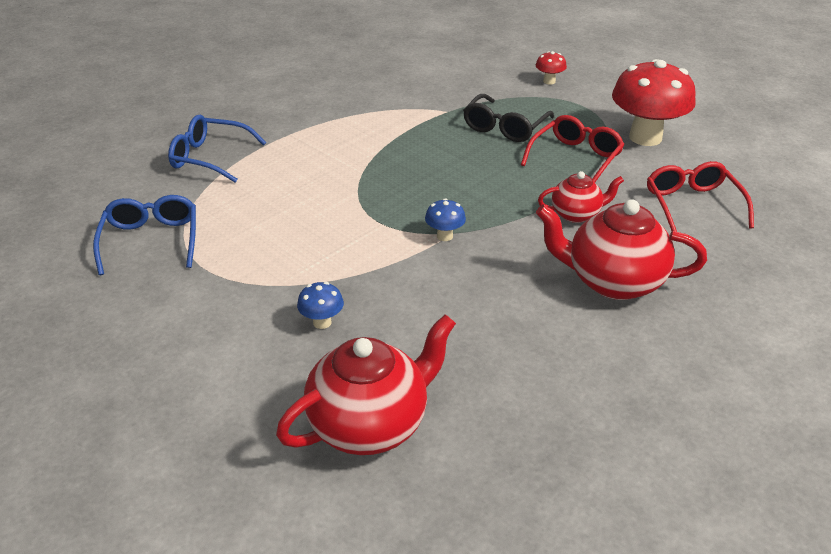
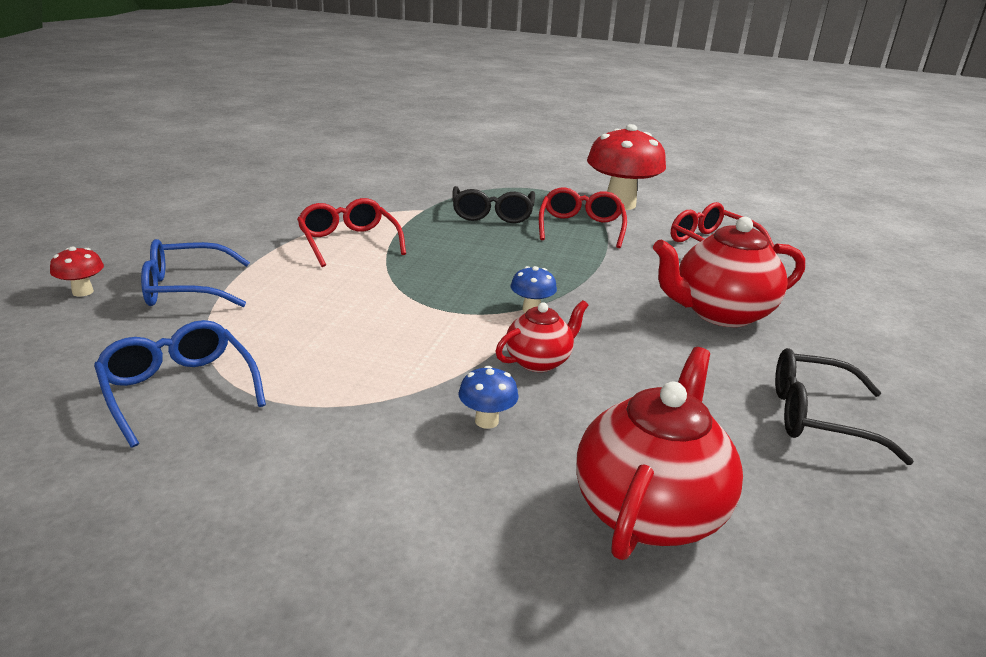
camera: 30 degrees left, 10 degrees down
red mushroom [536,51,567,85] -> red mushroom moved to [50,246,104,297]
red teapot [538,171,624,223] -> red teapot moved to [496,300,588,372]
none -> red glasses [297,198,406,267]
none -> black glasses [775,348,914,465]

